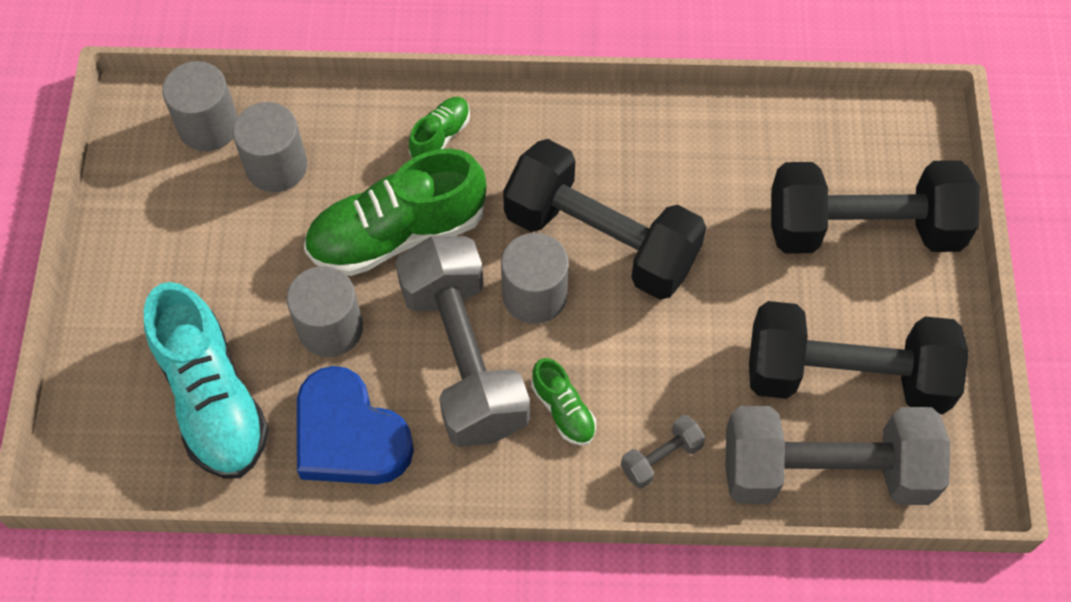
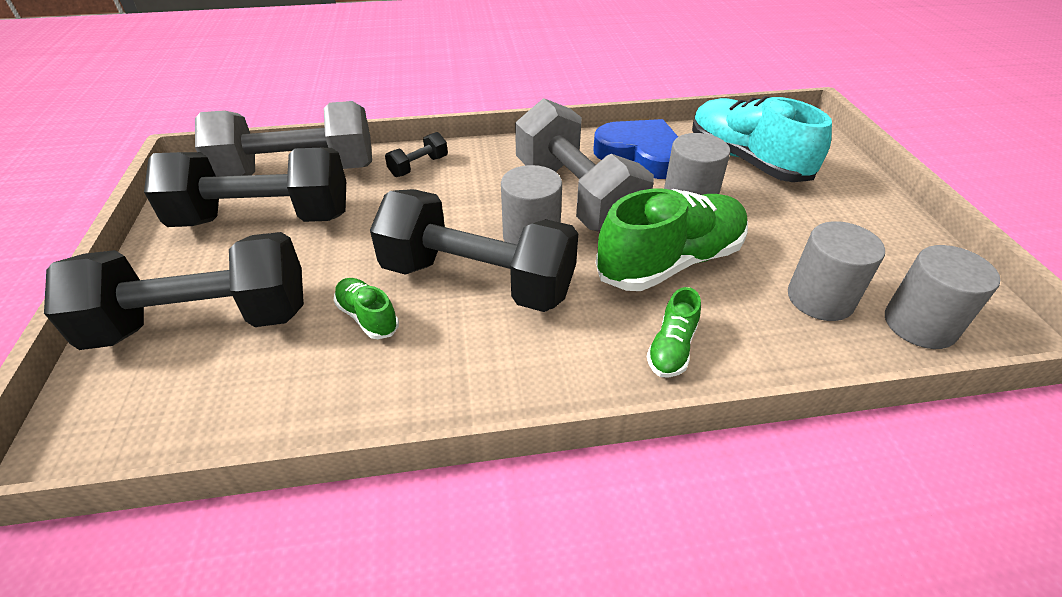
camera: 170 degrees right, 20 degrees down
green shoe [531,358,596,446] -> green shoe moved to [334,278,399,339]
grey dumbbell [621,415,706,489] -> black dumbbell [385,132,448,177]

